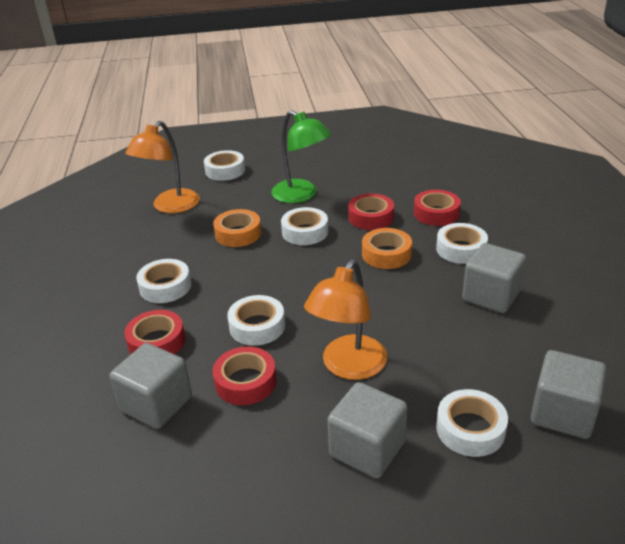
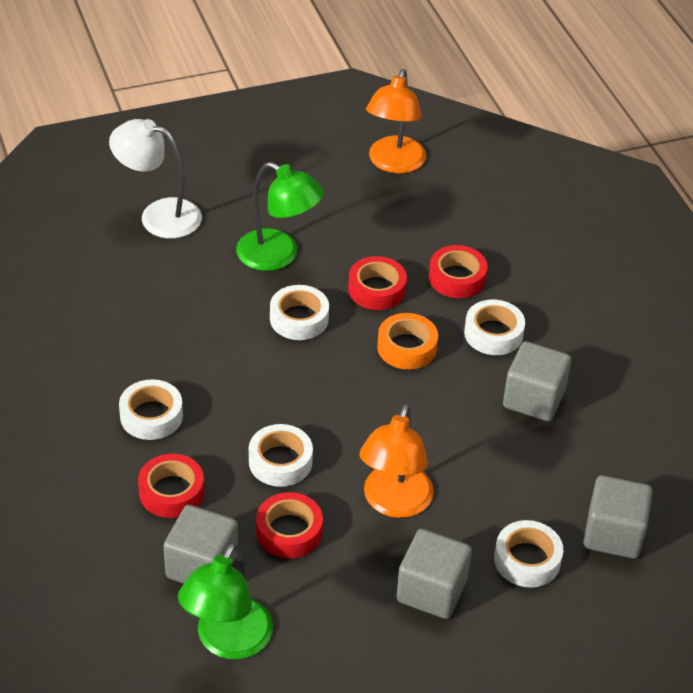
camera: 15 degrees left, 10 degrees up
orange lamp [125,121,200,213] -> orange lamp moved to [366,69,426,174]
white tape [204,150,245,181] -> white lamp [109,119,202,239]
orange tape [213,209,261,247] -> none
none -> green lamp [178,543,273,659]

